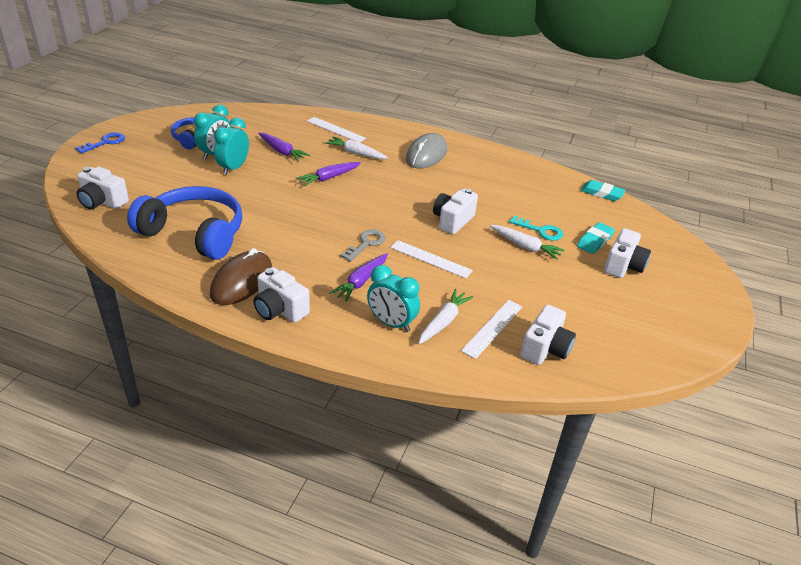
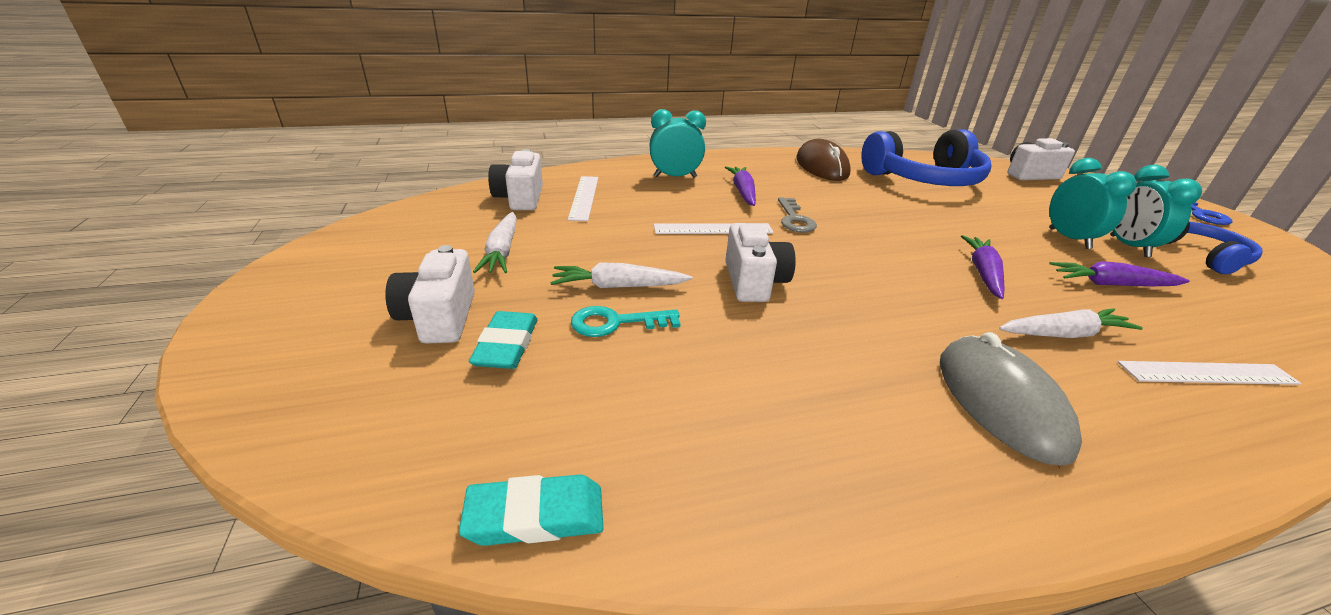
camera: 145 degrees right, 5 degrees down
white camera [253,267,310,323] -> none
white carrot [418,289,473,345] -> white carrot moved to [473,212,517,273]

